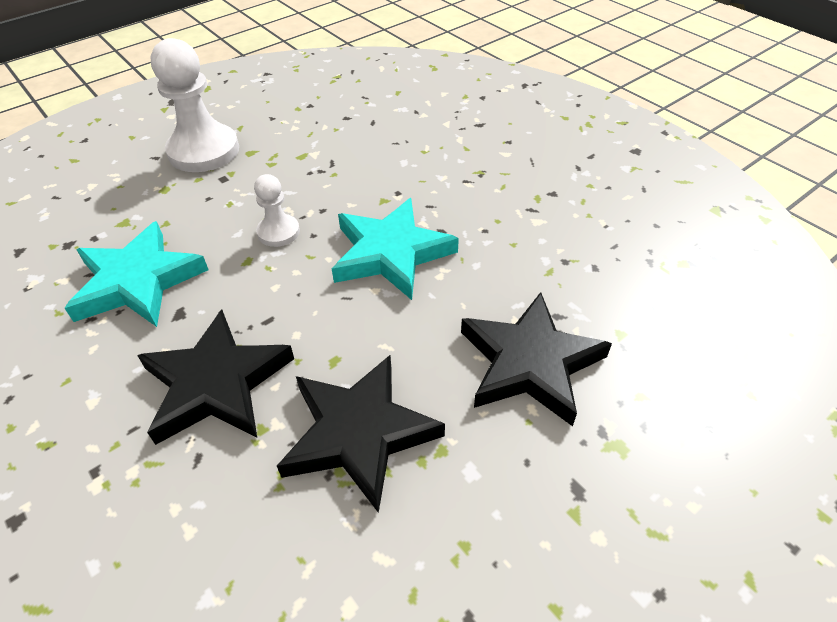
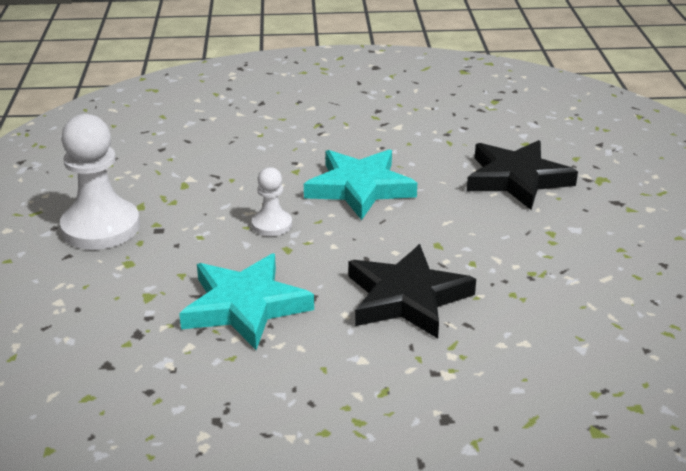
camera: 55 degrees left, 15 degrees down
black star [277,355,445,513] -> none

